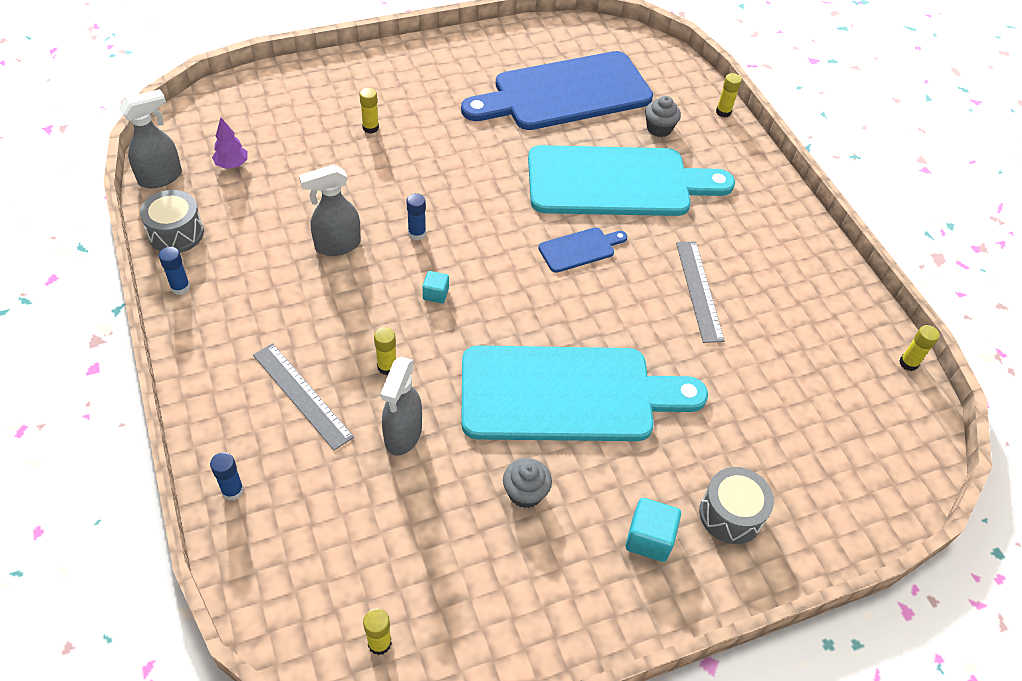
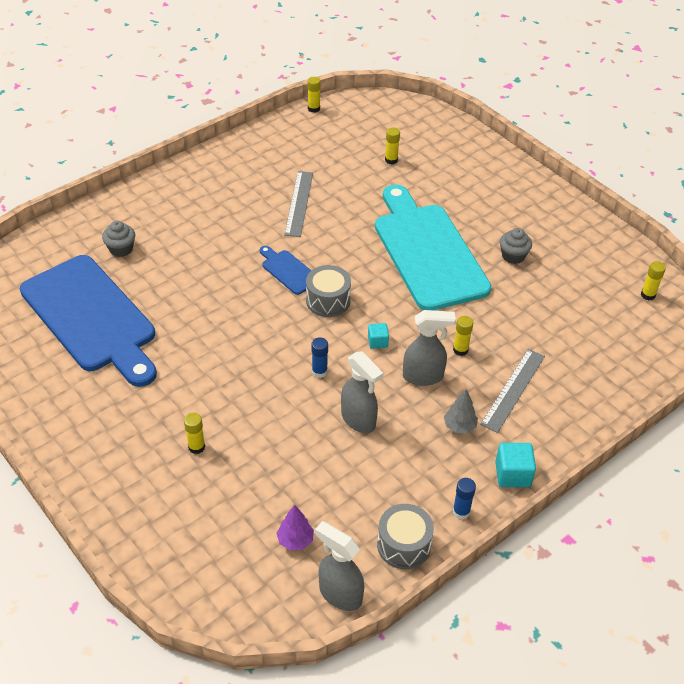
camera: 105 degrees left, 5 degrees down
blue glue stick [210,452,244,501] -> none
grey spray bottle [381,357,422,456] -> grey spray bottle moved to [403,310,456,386]
turquoise cutting board [528,145,735,216] -> none
turquoise cube [625,498,681,562] -> turquoise cube moved to [495,443,536,487]
grey ruler [676,241,725,343] -> grey ruler turned 60 degrees counterclockwise [284,171,313,237]
grey drum [699,467,774,544] -> grey drum moved to [306,265,351,317]
yellow glue stick [716,73,742,117] -> yellow glue stick moved to [385,127,400,165]
none -> grey tree [444,389,478,433]

